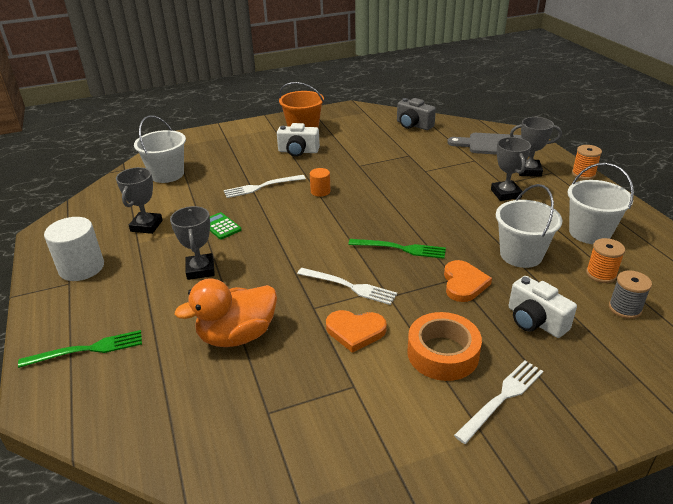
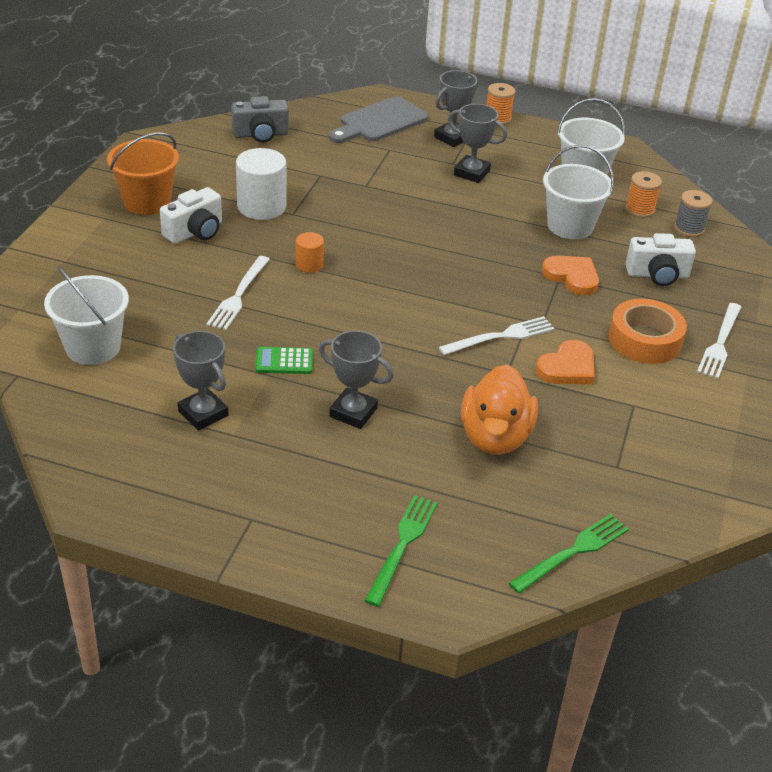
camera: 55 degrees left, 5 degrees up
white cylinder [44,217,104,281] -> white cylinder moved to [236,148,286,220]
green fork [348,239,446,259] -> green fork moved to [509,514,629,594]
white fork [454,360,543,444] -> white fork turned 150 degrees counterclockwise [697,303,741,379]

